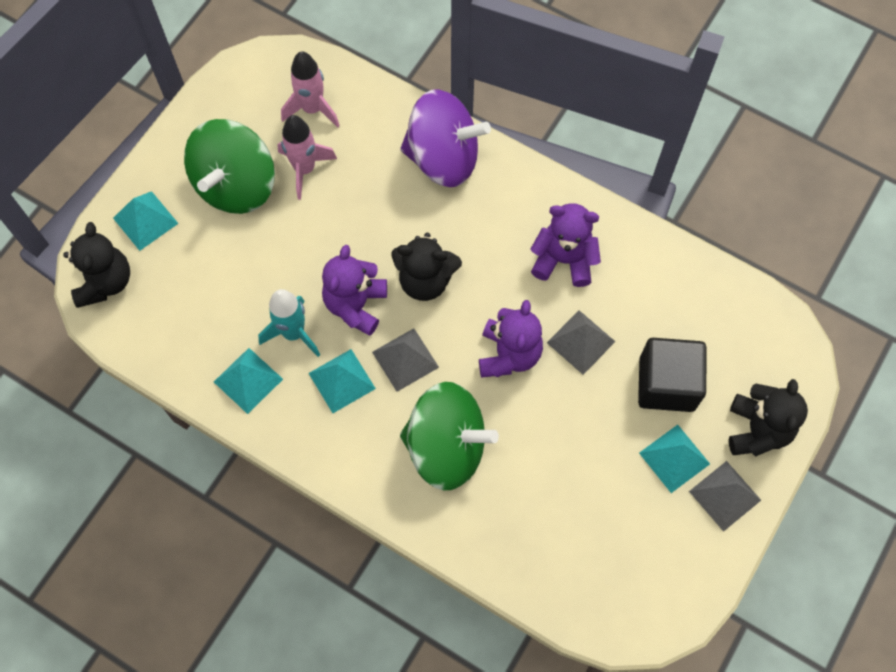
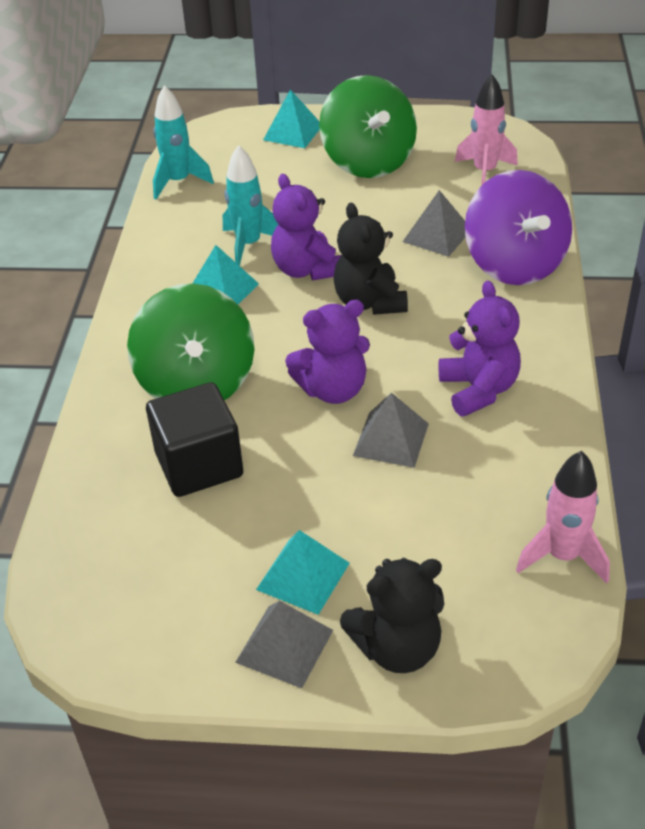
camera: 65 degrees right, 25 degrees down
black teddy bear [63,222,130,308] -> none
green spinning top [184,119,275,214] -> green spinning top turned 105 degrees counterclockwise [319,75,417,178]
turquoise pyramid [214,348,283,414] -> none
pink rocket [277,115,337,200] -> pink rocket moved to [516,451,610,583]
purple teddy bear [322,245,387,336] -> purple teddy bear turned 105 degrees counterclockwise [271,174,342,281]
grey pyramid [372,328,439,392] -> grey pyramid moved to [403,190,466,257]
black cube [638,338,706,412] -> black cube moved to [146,382,243,497]
none -> turquoise rocket [153,85,214,199]

